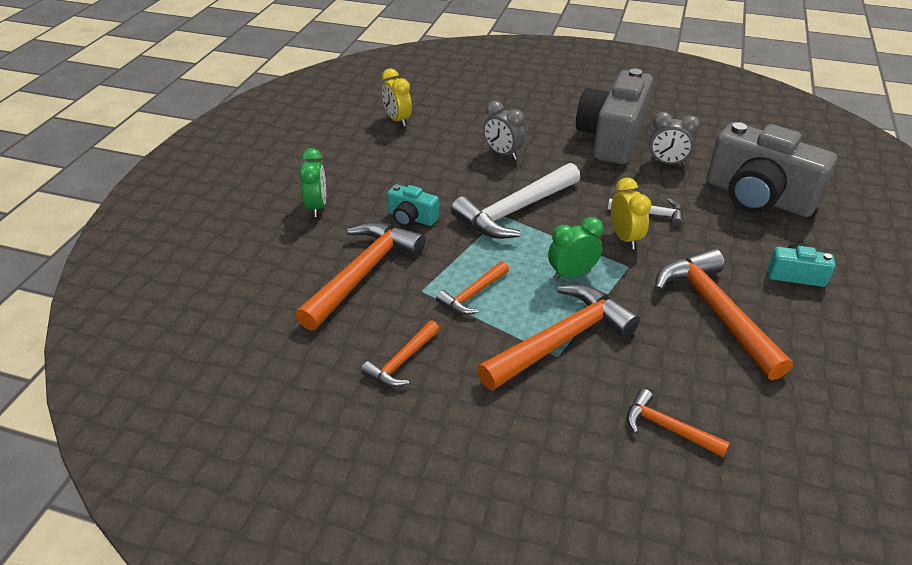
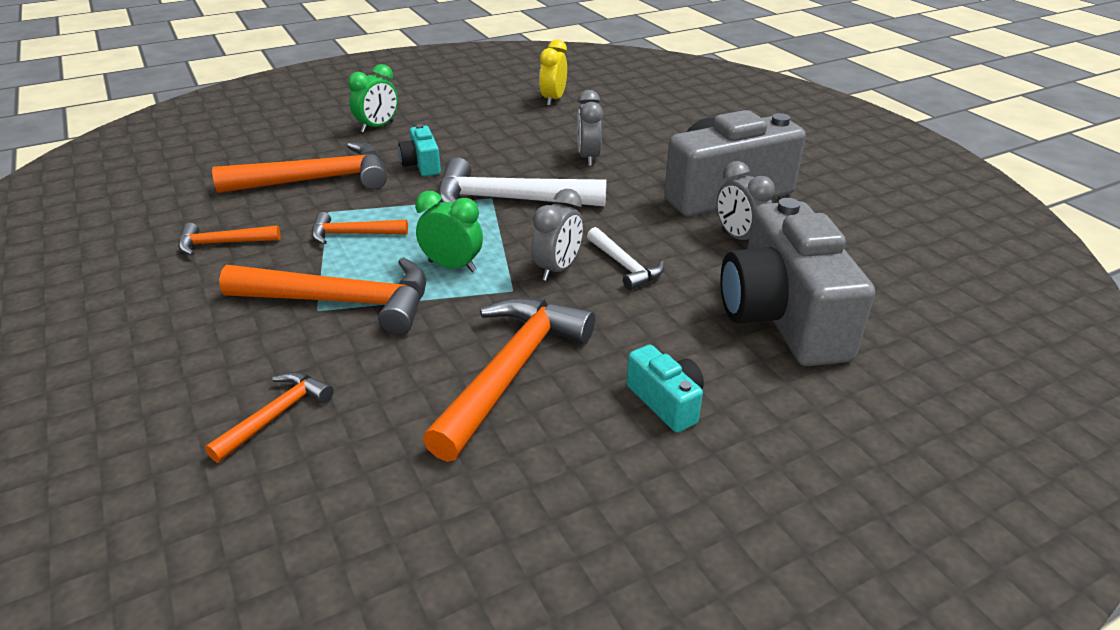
camera: 45 degrees right, 5 degrees down
yellow clock [611,178,651,249] -> grey clock [531,189,583,281]
orange hammer [627,389,730,457] -> orange hammer turned 45 degrees clockwise [205,372,334,463]

